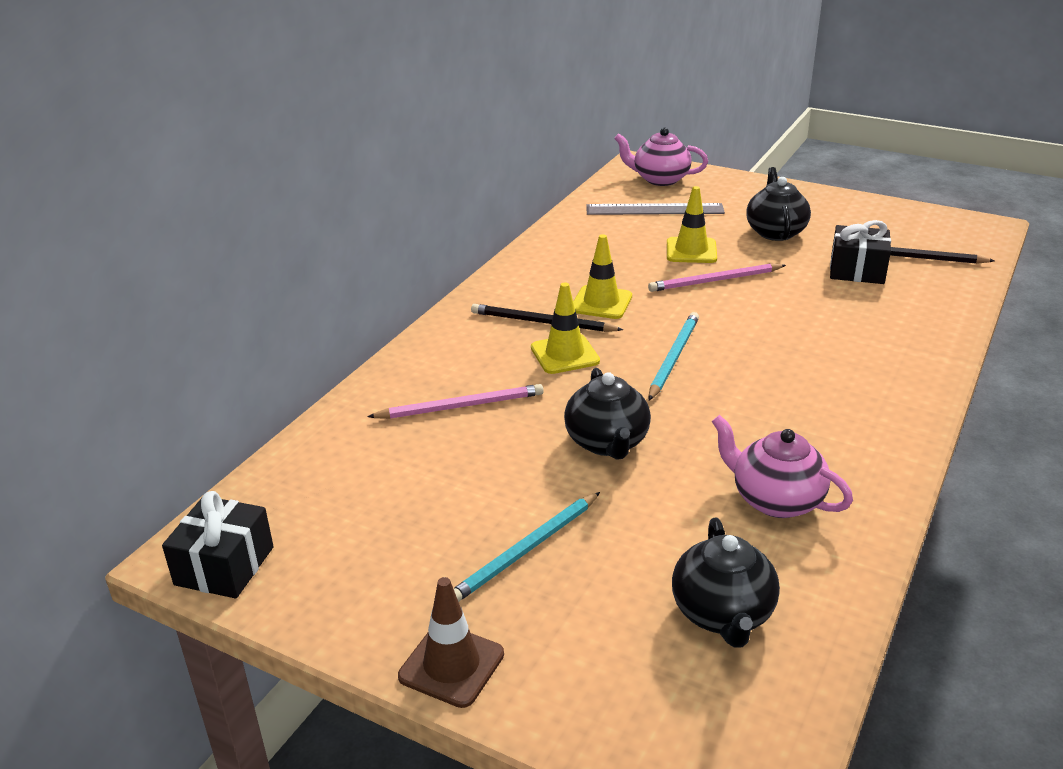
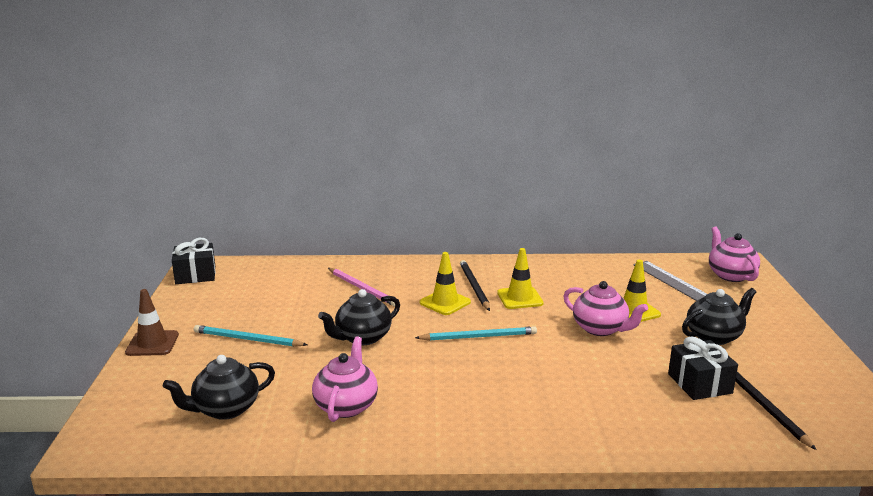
camera: 60 degrees right, 10 degrees down
pink pencil [648,263,786,292] -> pink teapot [563,281,648,336]

